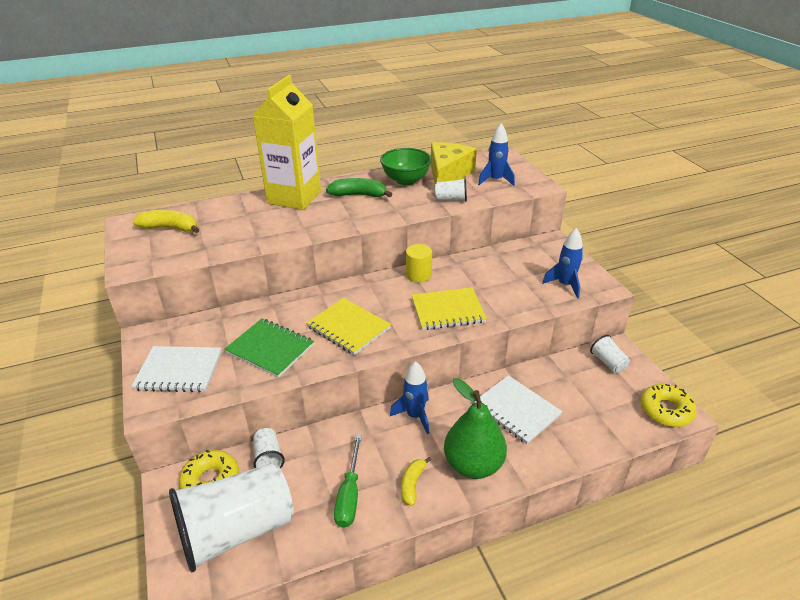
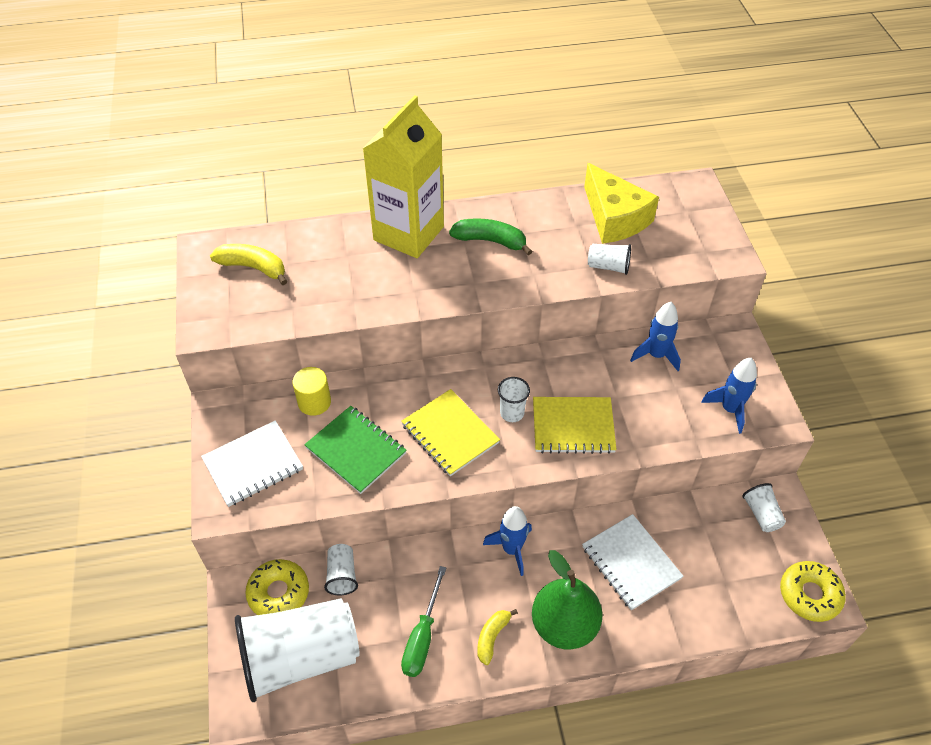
camera: 10 degrees right, 15 degrees up
white notebook [131,346,222,392] -> white notebook turned 45 degrees counterclockwise [201,420,303,507]
green bowl [380,148,432,185] -> none
yellow cylinder [406,244,432,282] -> yellow cylinder moved to [292,367,331,416]
yellow cheese [431,142,477,184] -> yellow cheese turned 120 degrees clockwise [584,163,659,244]
blue rocket [478,123,515,186] -> blue rocket moved to [630,302,681,371]
none -> white cup [498,377,530,422]

